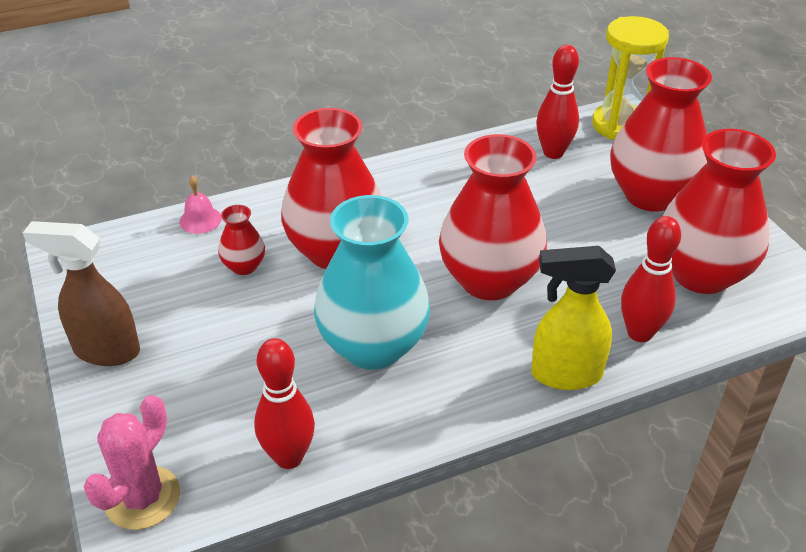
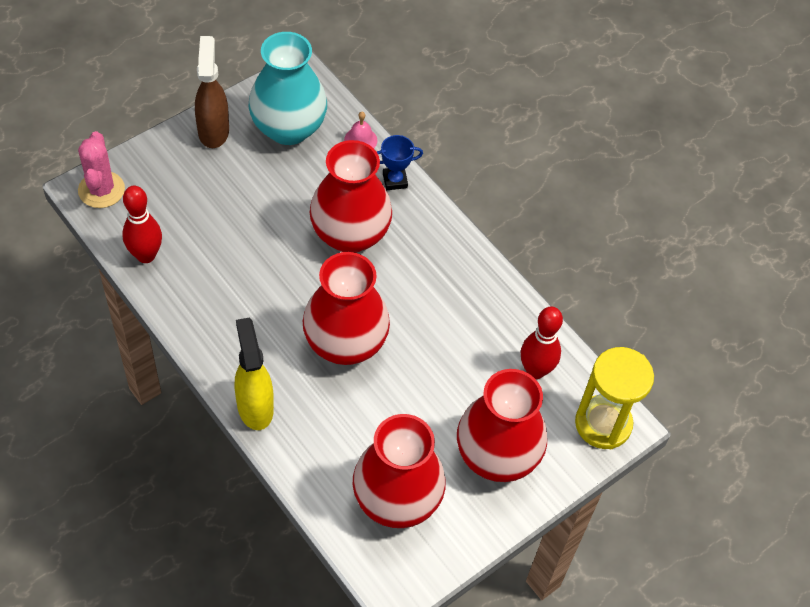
camera: 70 degrees right, 15 degrees up
pink cactus [83,395,180,530] -> pink cactus turned 75 degrees clockwise [78,131,125,208]
red vase [218,205,265,275] -> none
turquoise vase [314,195,430,370] -> turquoise vase moved to [249,32,327,145]
red bowling pin [621,216,681,342] -> none
none -> blue trophy [377,135,423,190]

